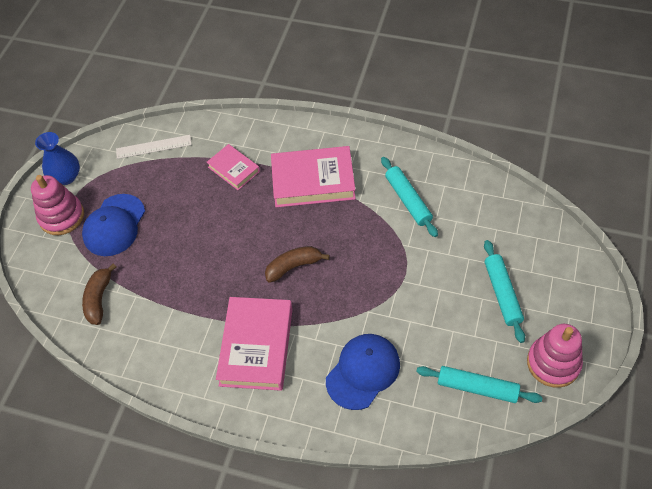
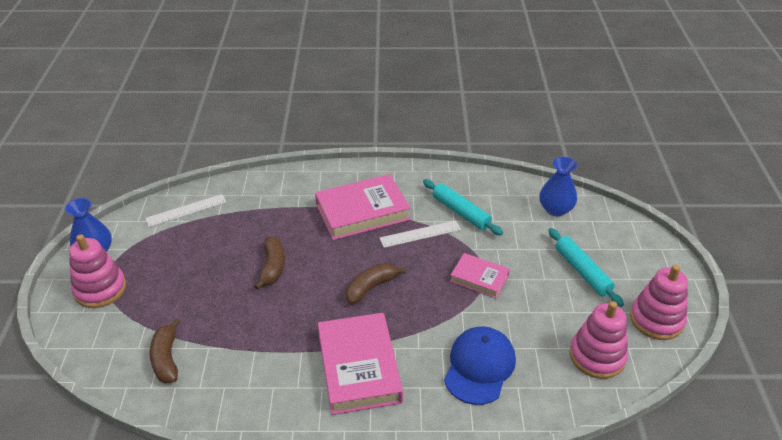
camera: 20 degrees left, 15 degrees down
blue cap [82,194,145,256] -> none
pink book [207,144,260,190] -> pink book moved to [450,253,510,299]
turquoise rolling pin [416,366,543,403] -> pink stacking toy [570,301,628,379]
none -> brown banana [254,236,285,290]
none -> white ruler [379,220,461,248]
none -> blue vase [540,157,577,217]

